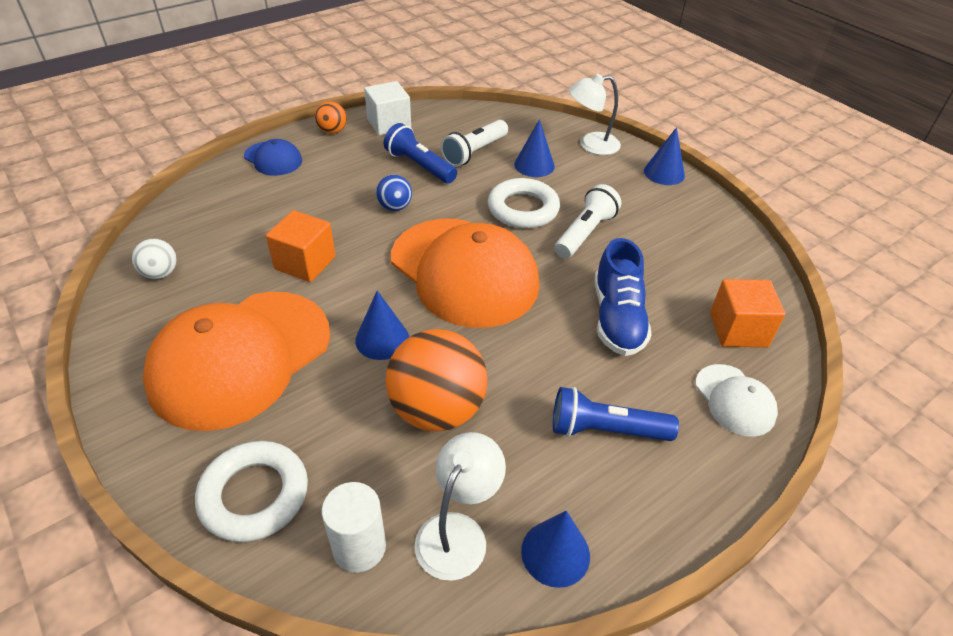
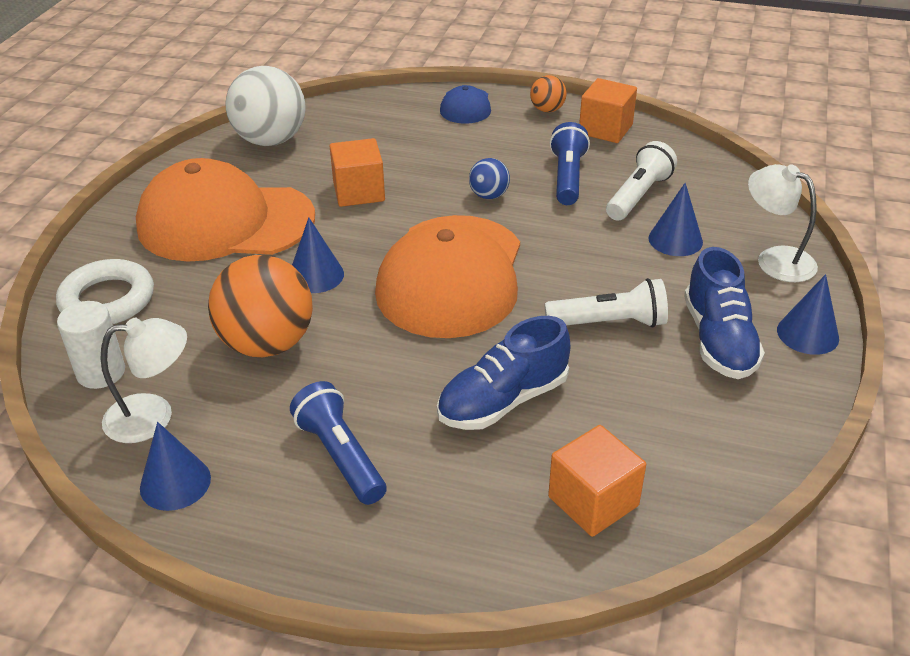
camera: 55 degrees right, 5 degrees down
white ball [132,239,177,279] -> white ball [225,66,306,146], size x2.06
white cube [364,81,411,135] -> orange cube [579,78,637,143]
white flashlight [441,120,508,167] -> white flashlight turned 120 degrees clockwise [606,141,677,221]
white ring [488,178,560,228] -> none
white cap [695,364,778,436] -> none
none -> blue shoe [684,247,765,379]

